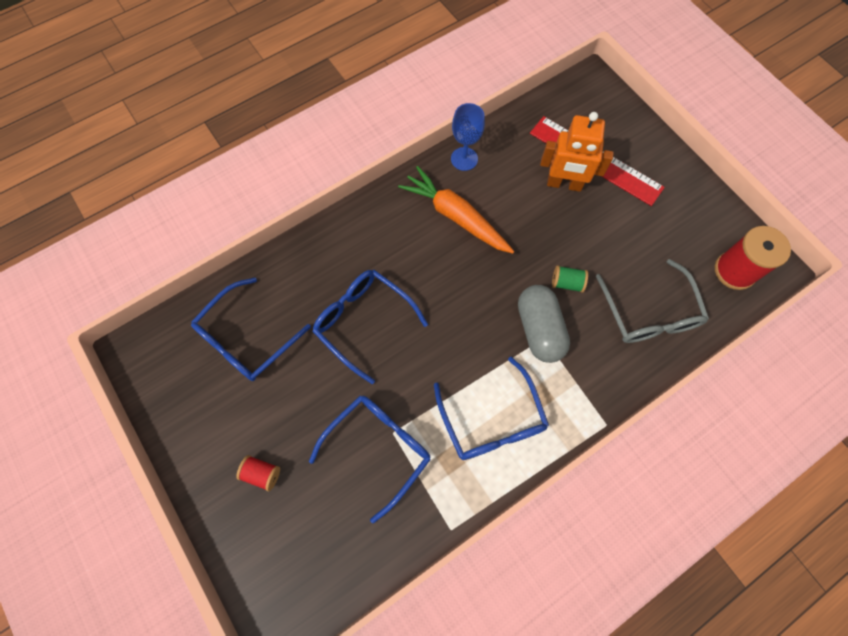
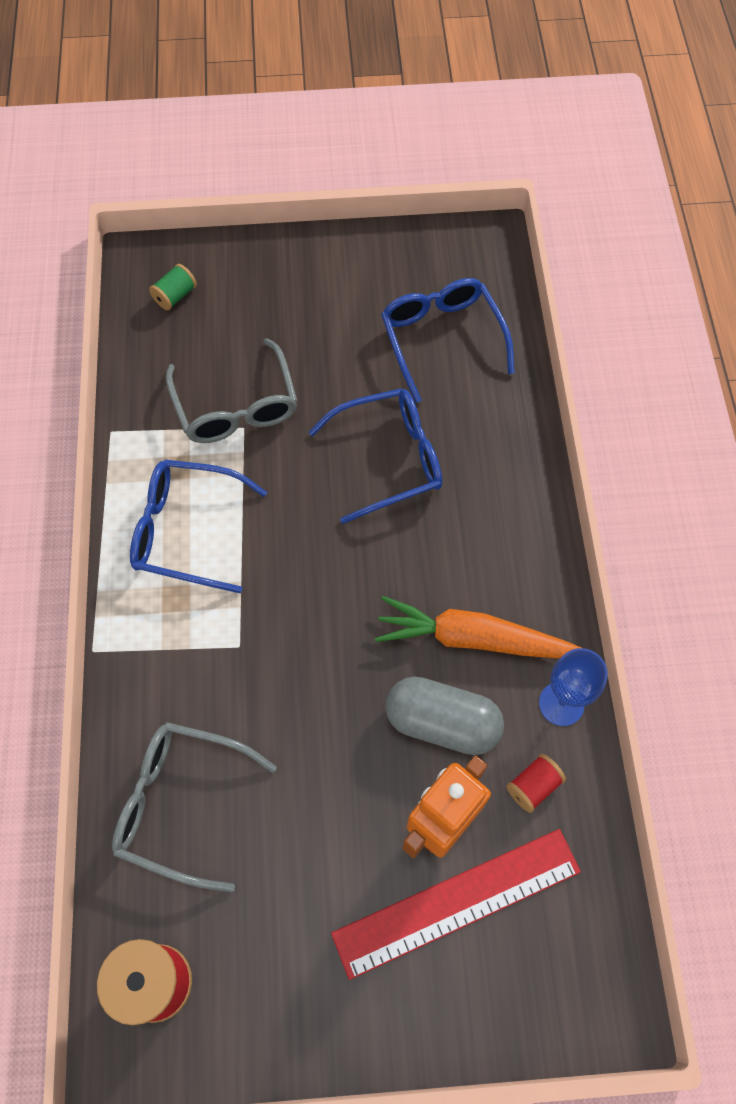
camera: 120 degrees right, 5 degrees down
red spool [236,455,280,491] -> red spool moved to [506,754,566,813]
blue glasses [309,396,431,523] -> grey glasses [166,338,297,443]
orange carrot [398,166,514,254] -> orange carrot turned 150 degrees counterclockwise [375,596,581,659]
grey capsule [518,285,570,363] -> grey capsule moved to [385,676,504,755]
green spool [552,265,588,293] -> green spool moved to [149,264,197,310]

